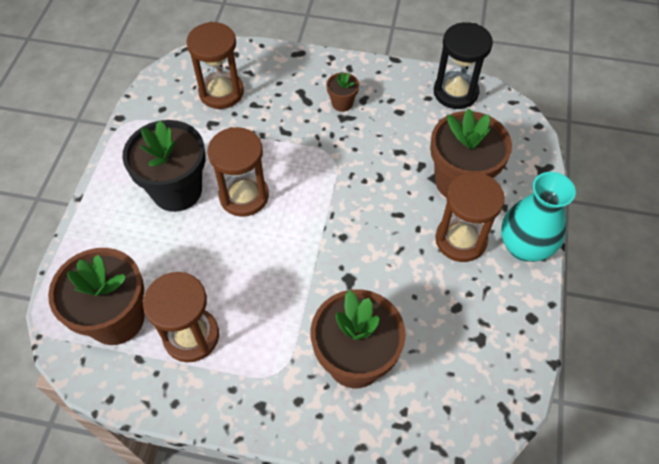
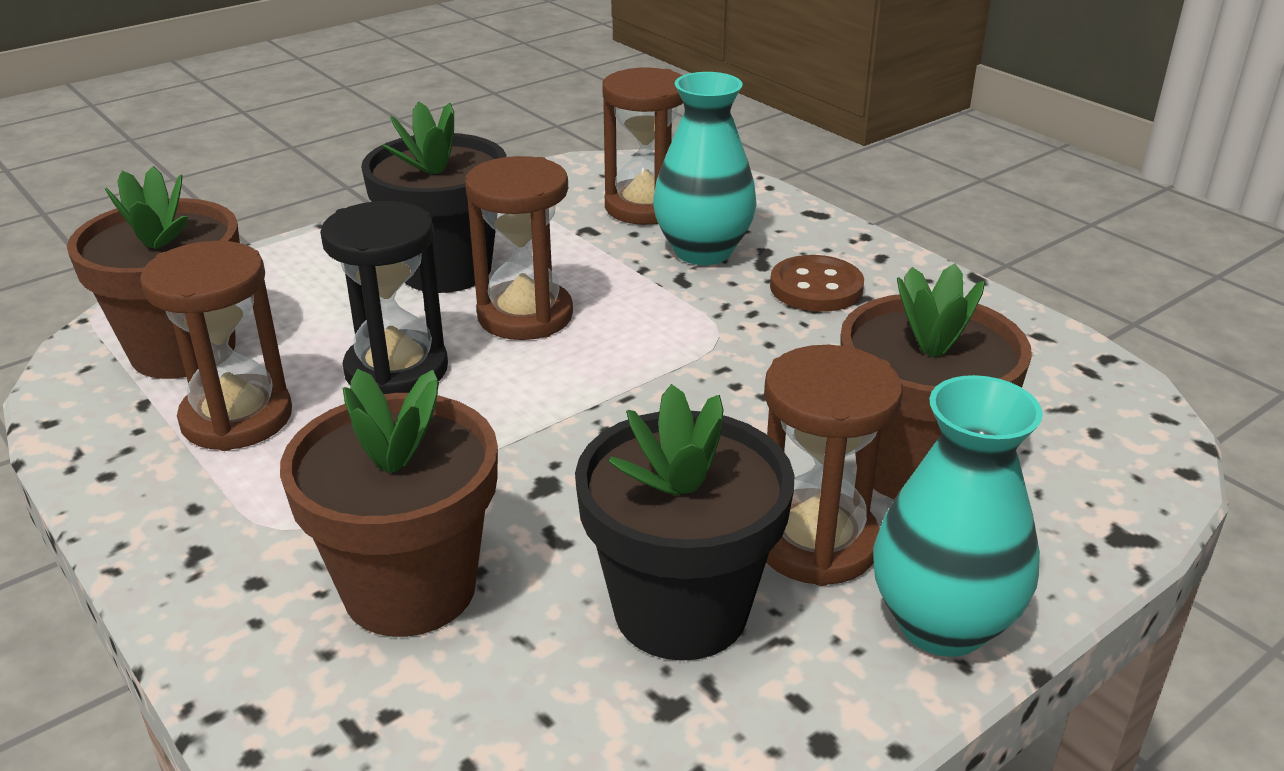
camera: 40 degrees right, 25 degrees down
brown flower pot [327,72,359,112] -> brown button [770,255,864,312]
black hourglass [434,22,493,109] -> black hourglass moved to [320,201,448,394]
none -> black flower pot [575,384,794,661]
none -> turquoise vase [653,72,757,265]

